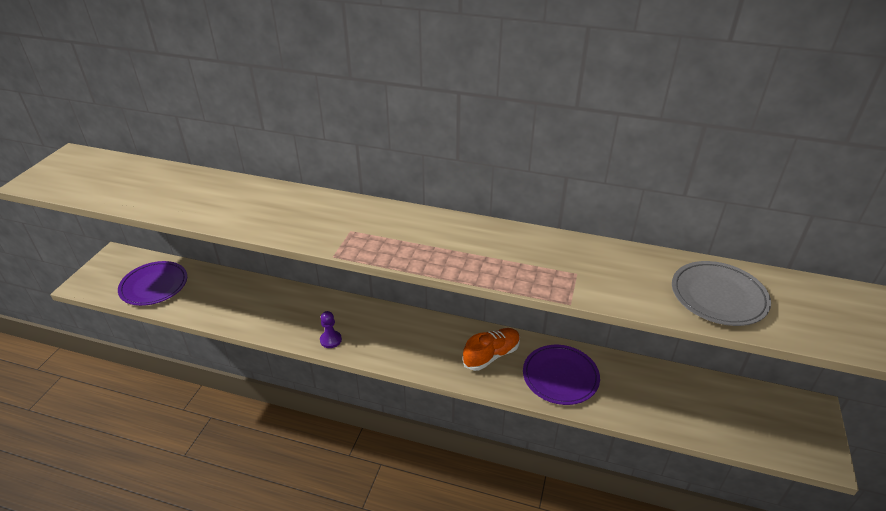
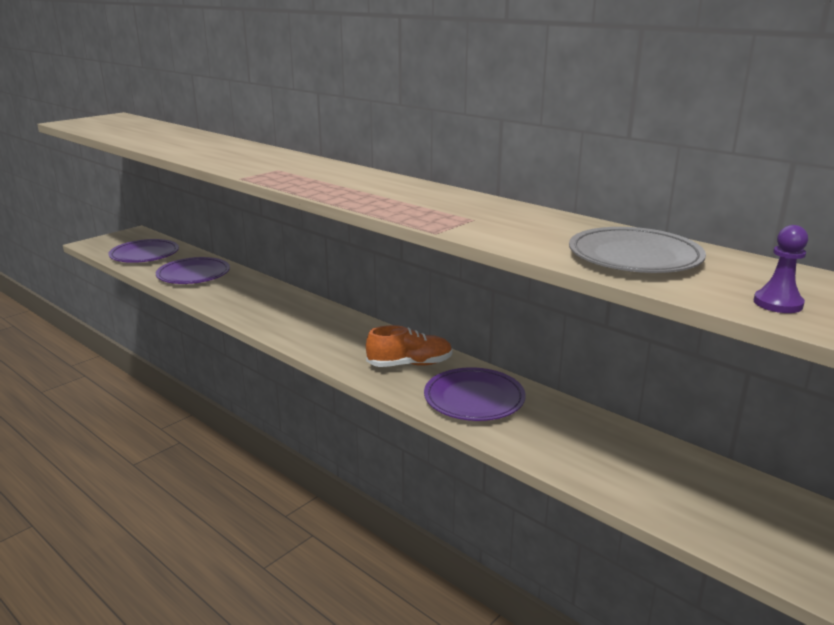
camera: 25 degrees right, 15 degrees down
purple pawn [320,311,342,348] -> purple pawn moved to [754,225,808,313]
none -> purple plate [156,257,230,284]

